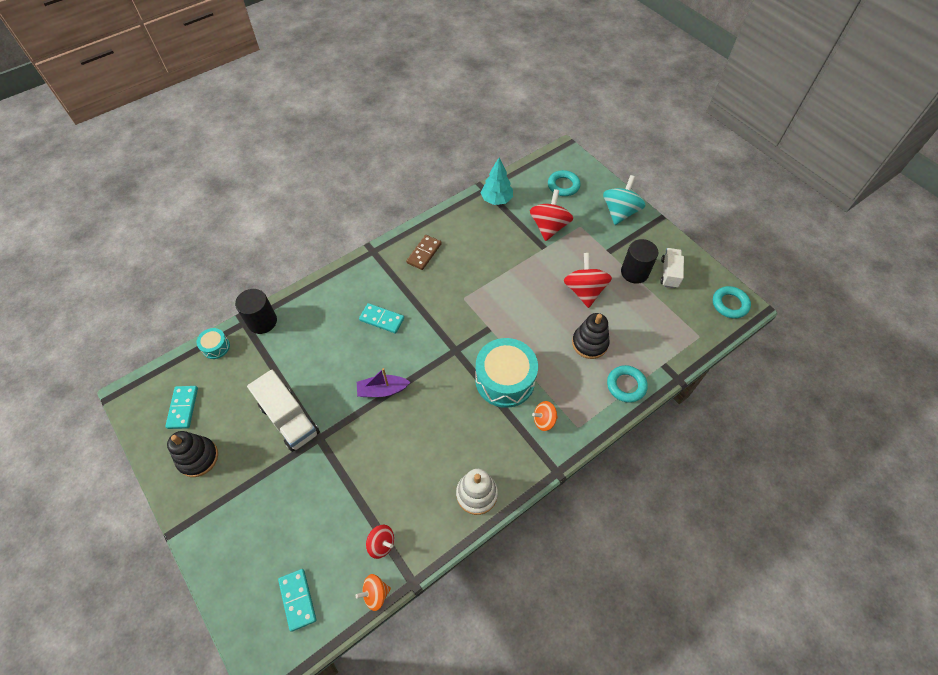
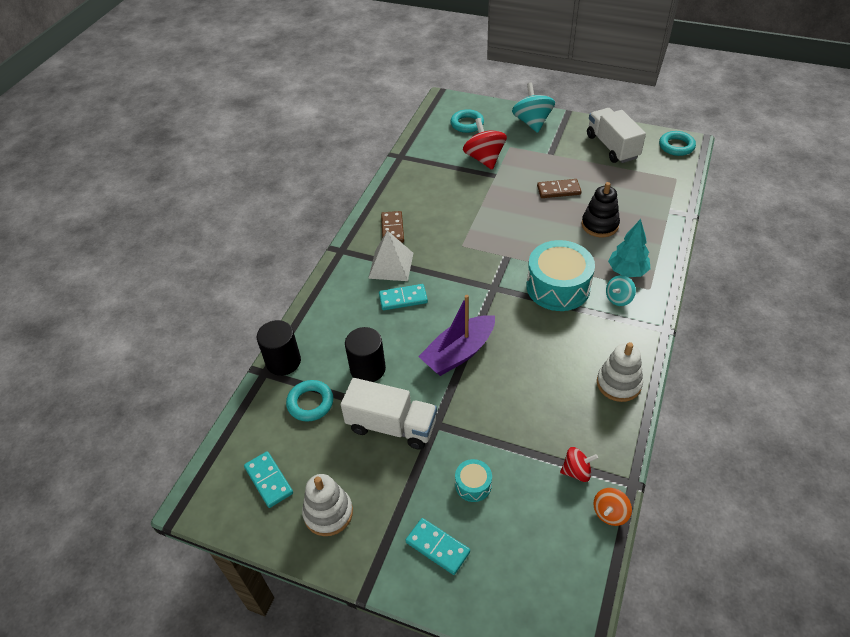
camera: 30 degrees left, 10 degrees down
black stacking toy [167,431,218,477] -> white stacking toy [302,474,353,536]
turquoise drum [197,328,230,359] -> turquoise drum moved to [455,459,492,502]
turquoise domino [278,569,316,632] -> turquoise domino moved to [405,518,470,575]
purple boat [357,368,410,397] -> purple boat [418,295,495,376], size x1.53
turquoise tree [480,157,513,205] -> turquoise tree moved to [608,219,650,277]
orange spinning top [532,401,558,431] -> turquoise spinning top [606,275,636,306]
red spinning top [564,253,612,308] -> brown domino [537,179,581,198]
turquoise ring [607,365,648,403] -> turquoise ring moved to [286,380,333,421]
black cylinder [621,239,658,284] -> black cylinder moved to [345,327,386,382]
white truck [660,248,684,288] -> white truck [587,108,646,163], size x1.60
none -> white pyramid [368,230,413,281]

